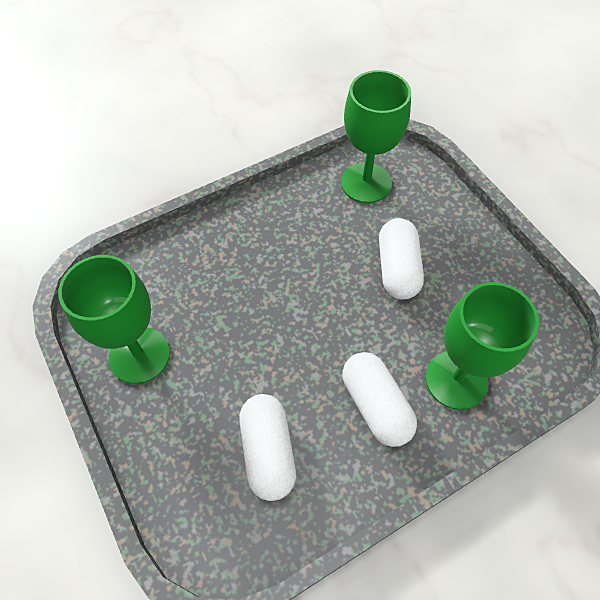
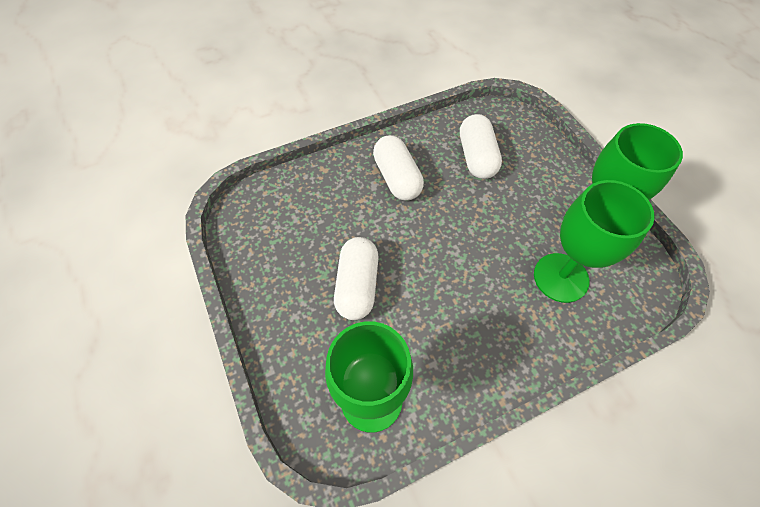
camera: 175 degrees left, 0 degrees up
green goblet [425,282,539,410] -> green goblet moved to [534,180,655,303]

